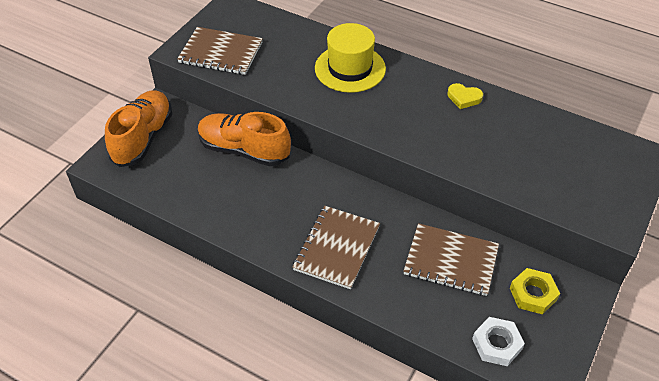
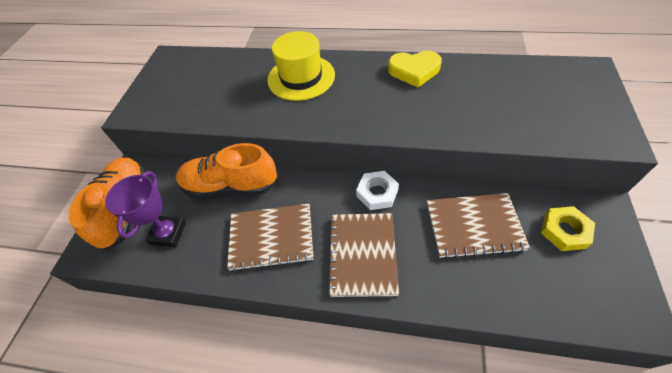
camera: 15 degrees left, 5 degrees up
brown notebook [177,27,263,75] -> brown notebook moved to [227,204,314,271]
yellow heart [448,83,483,109] -> yellow heart [388,51,442,87], size x1.57
white nut [472,317,525,366] -> white nut moved to [356,171,399,210]
none -> purple trophy [105,171,186,247]

